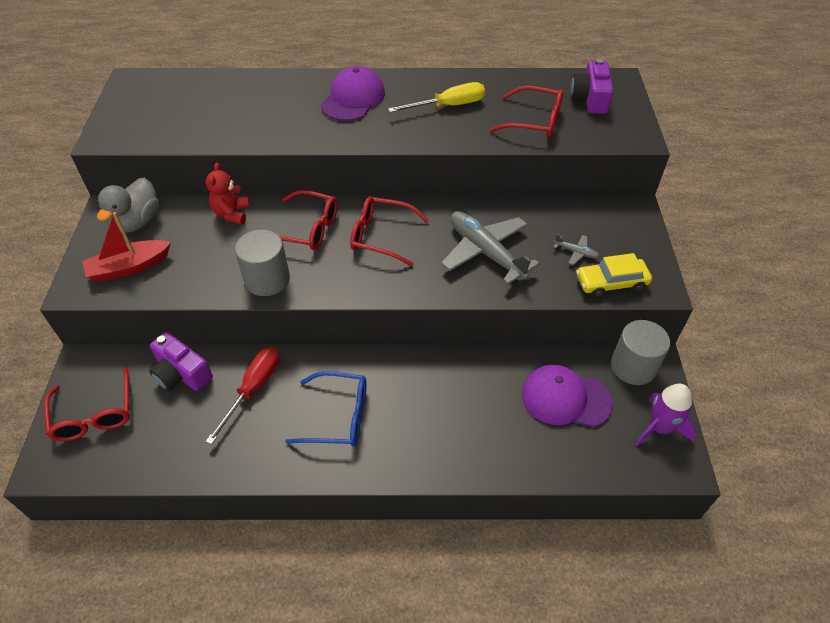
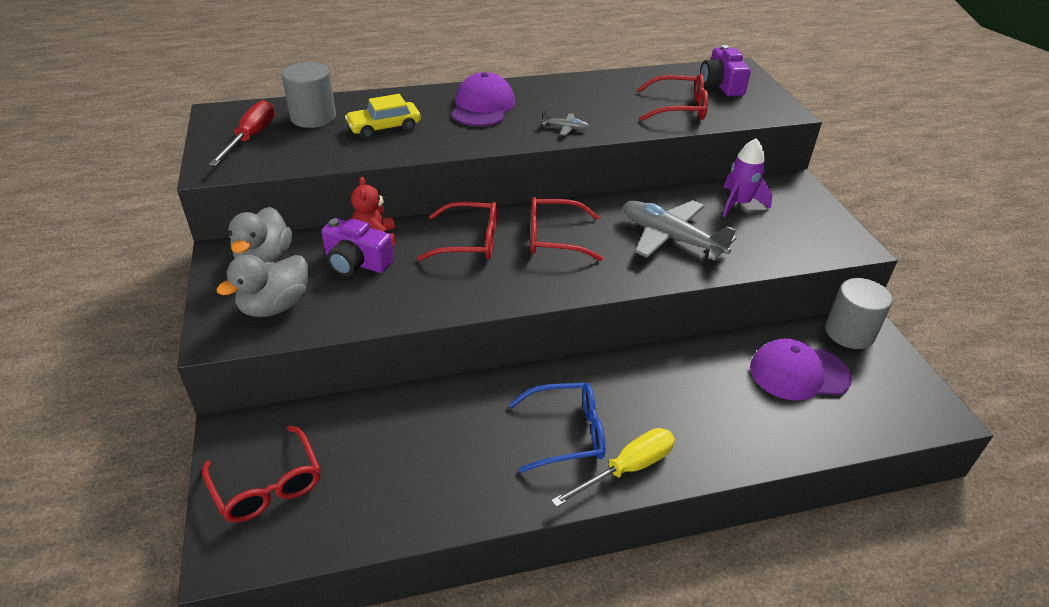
camera: 15 degrees left, 10 degrees down
red boat [82,212,171,282] -> grey duck [217,255,308,317]
purple camera [149,332,213,391] -> purple camera moved to [321,218,394,276]
red screwdriver [205,347,280,445] -> red screwdriver moved to [209,100,275,166]
grey cylinder [235,229,290,296] -> grey cylinder moved to [282,62,336,128]
yellow screwdriver [388,82,485,112] -> yellow screwdriver moved to [551,428,675,507]
grey plane [554,234,599,265] -> grey plane moved to [542,111,589,135]
yellow car [576,253,652,298] -> yellow car moved to [345,94,421,138]
purple rocket [636,384,697,446] -> purple rocket moved to [723,138,773,217]

